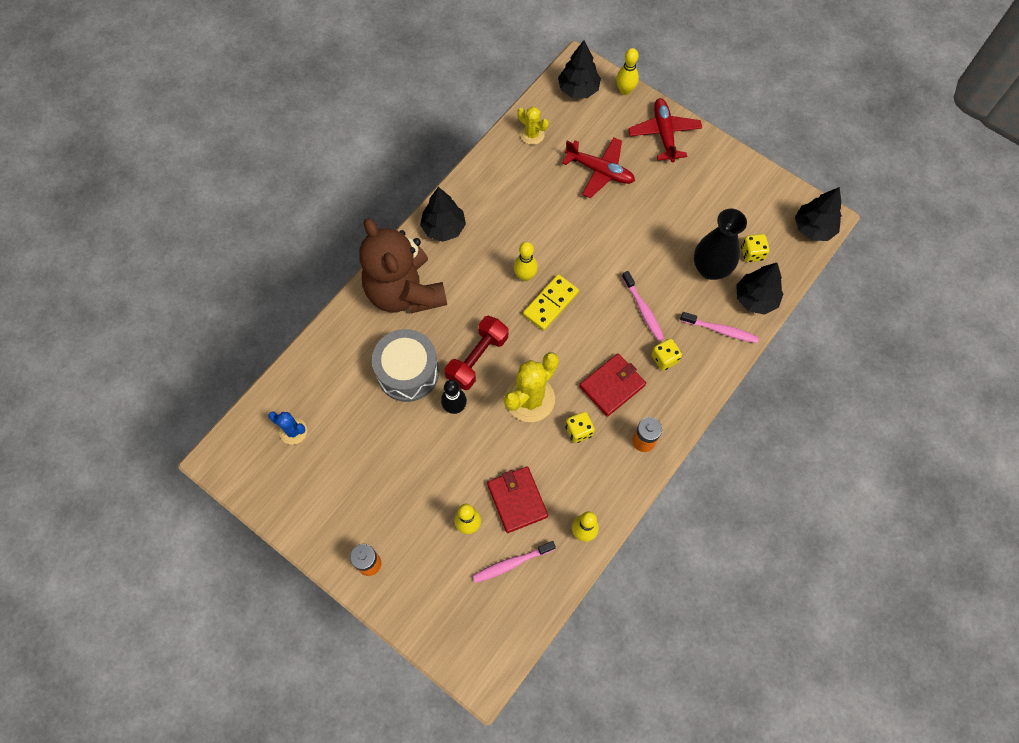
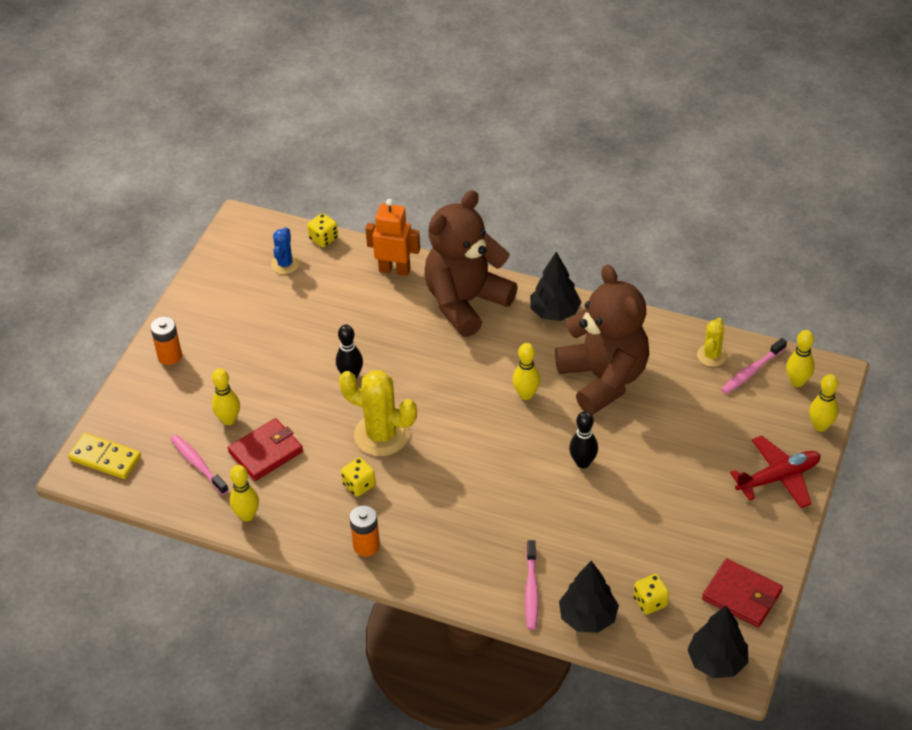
camera: 75 degrees right, 20 degrees down
grey drum [372,329,439,402] -> none
red dumbbell [445,316,508,390] -> none
yellow domino [523,274,579,330] -> yellow domino moved to [68,433,141,479]
black tree [558,40,601,98] -> yellow bowling pin [786,330,815,387]
red plane [562,137,635,198] -> none
red wallet [579,353,646,417] -> red wallet moved to [702,558,783,628]
pink toothbrush [622,271,665,341] -> pink toothbrush moved to [721,338,787,394]
yellow dice [651,339,682,371] -> yellow dice moved to [307,213,338,247]
black vase [694,209,747,280] -> none
none -> orange robot [365,199,420,276]
none -> brown teddy bear [555,264,649,415]
none -> black bowling pin [569,411,598,468]

